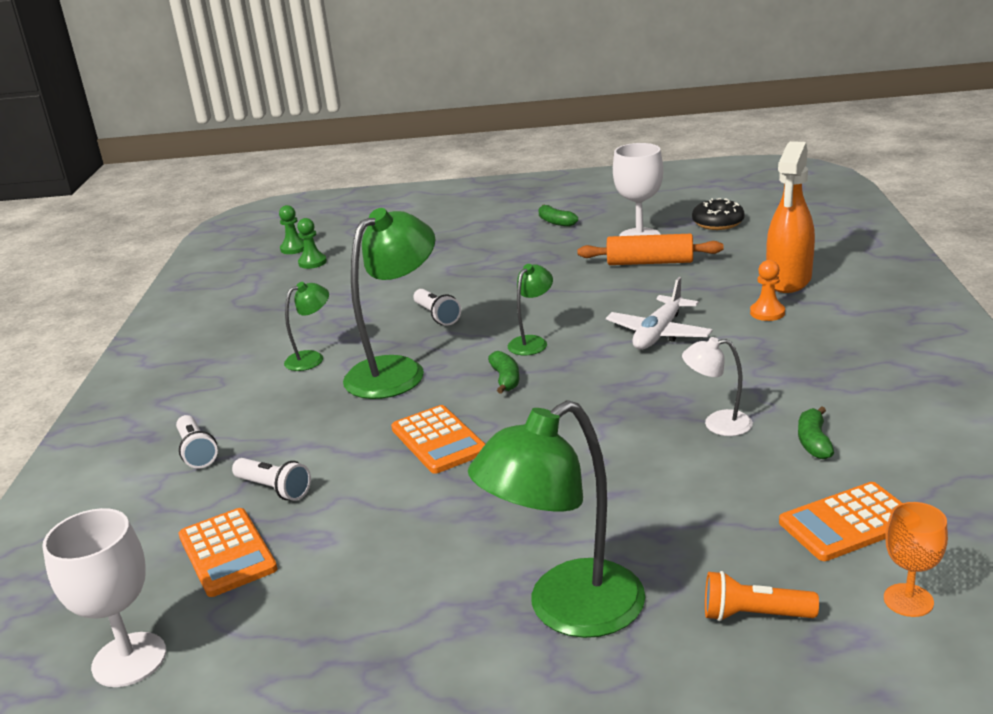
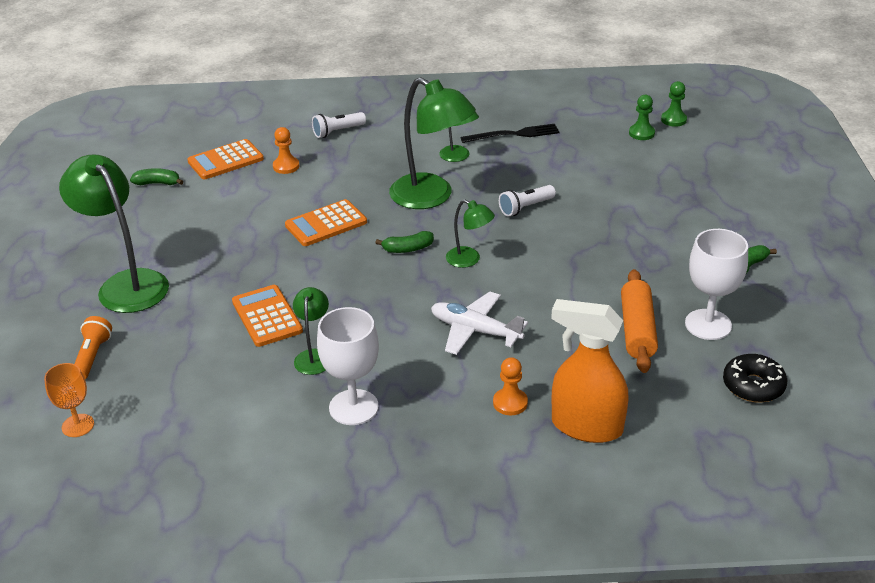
camera: 85 degrees right, 10 degrees up
white goblet [42,508,166,687] -> white goblet moved to [317,307,379,425]
white flashlight [232,458,311,501] -> orange pawn [273,127,299,174]
white lamp [682,337,753,436] -> green lamp [293,287,329,375]
orange calculator [779,482,902,561] -> orange calculator moved to [232,285,303,347]
green banana [798,406,834,459] -> green banana moved to [130,168,183,185]
none -> black fork [460,124,559,143]

